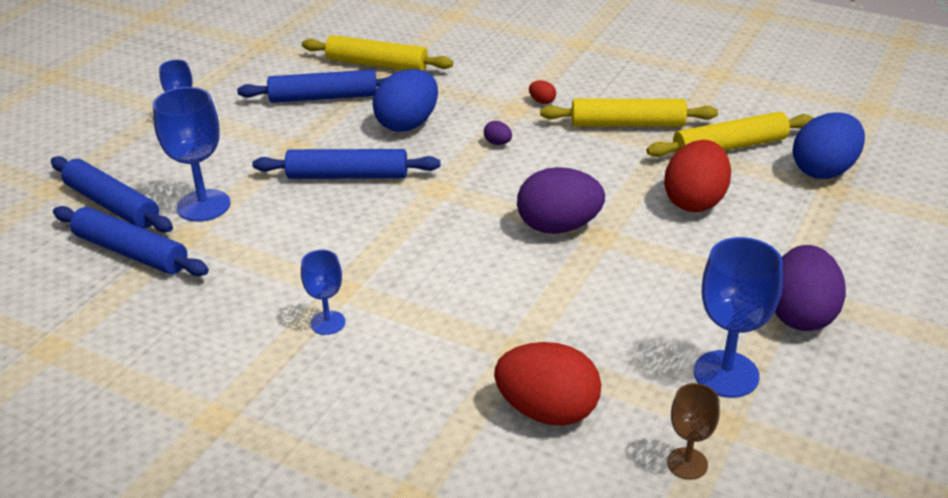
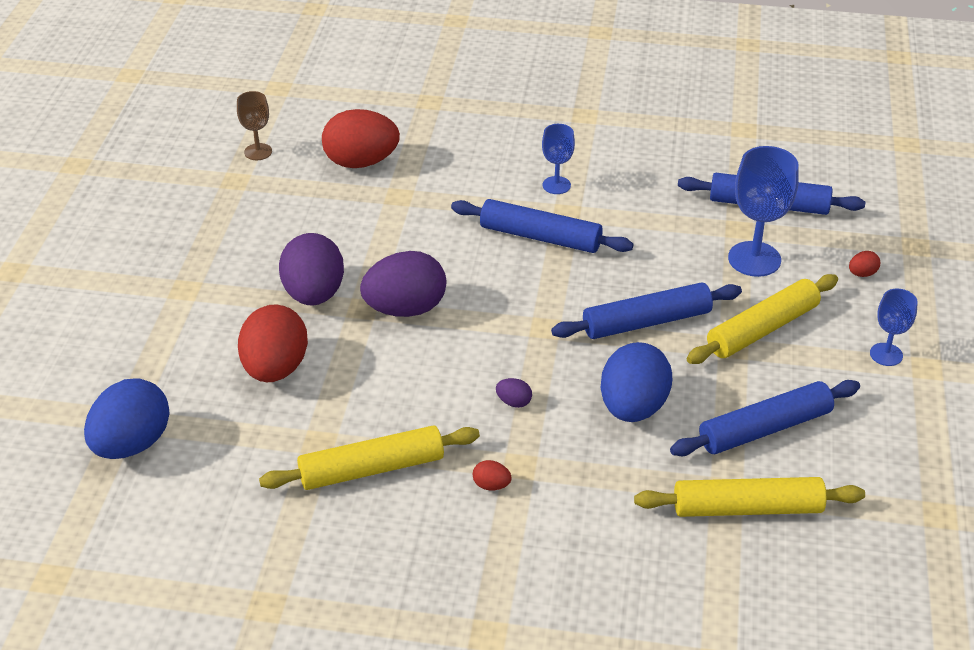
camera: 160 degrees right, 5 degrees up
blue rolling pin [51,156,173,232] -> blue rolling pin moved to [451,199,633,253]
yellow rolling pin [646,112,813,157] -> yellow rolling pin moved to [687,274,838,364]
blue goblet [693,237,783,398] -> none
purple egg [775,245,846,331] -> purple egg moved to [279,233,344,305]
none -> red egg [849,251,880,277]

